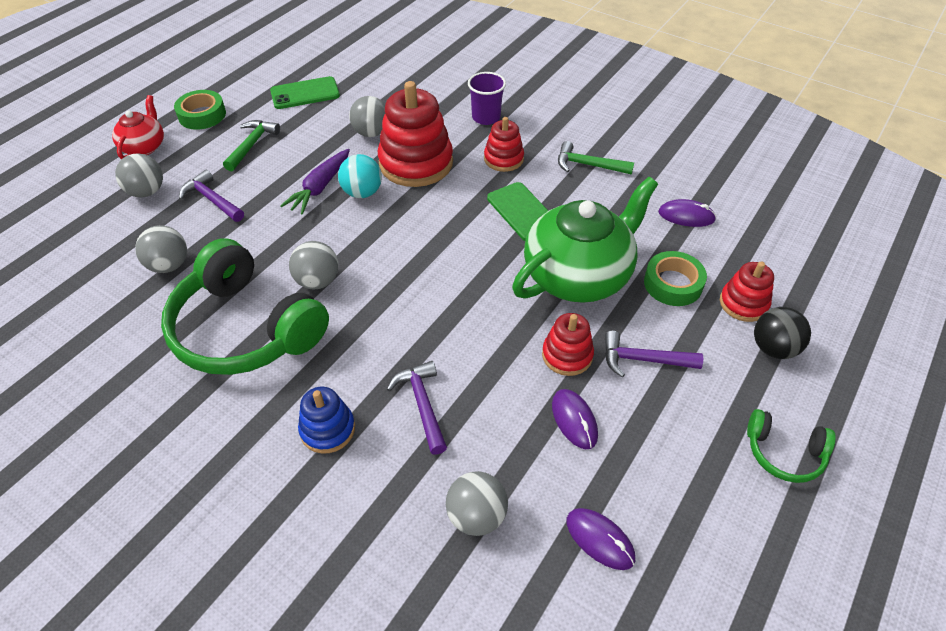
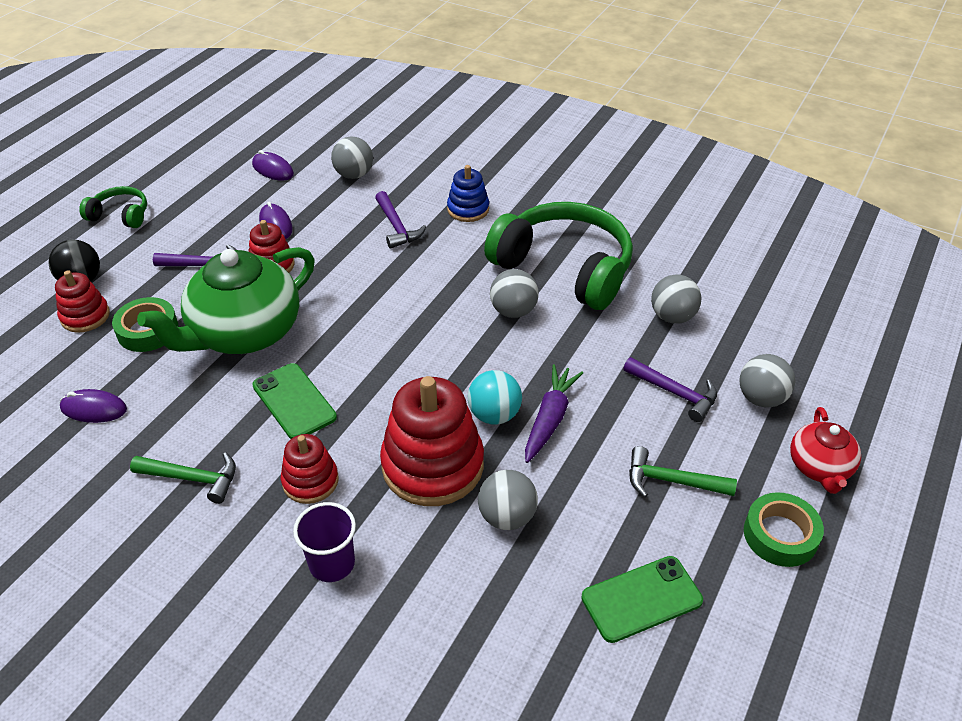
camera: 175 degrees right, 5 degrees down
green hammer [223,120,280,171] -> green hammer turned 90 degrees clockwise [629,446,737,497]

